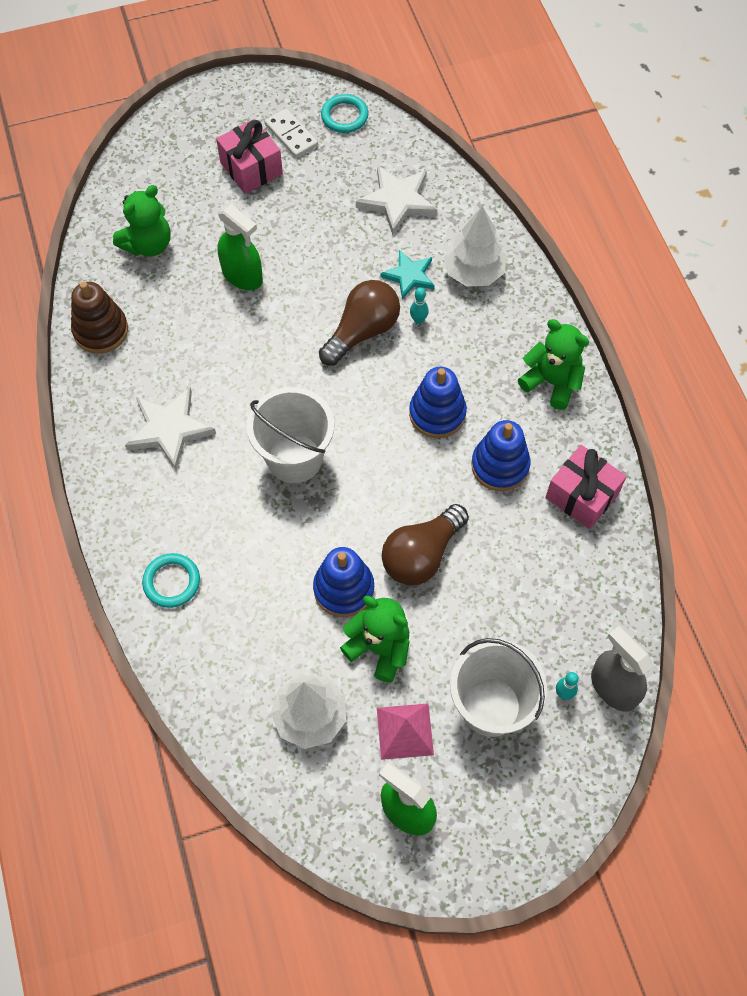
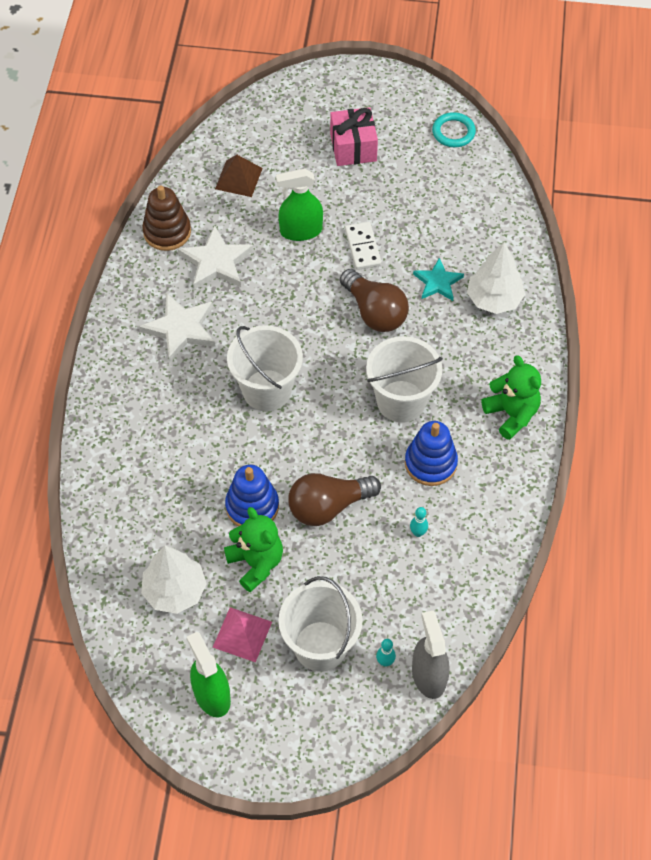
camera: 25 degrees right, 5 degrees down
green teddy bear [113,185,171,257] -> brown pyramid [215,155,263,197]
turquoise ring [142,553,200,608] -> none
green spray bottle [217,204,263,290] -> green spray bottle turned 105 degrees clockwise [276,169,323,241]
white domino [265,108,318,158] -> white domino moved to [345,222,382,270]
brown light bulb [319,280,400,366] -> brown light bulb turned 75 degrees clockwise [340,269,409,332]
white star [356,165,437,235] -> white star moved to [178,225,254,290]
blue stacking toy [409,367,467,438] -> white bucket [366,336,443,423]
turquoise bowling pin [410,287,429,324] -> turquoise bowling pin moved to [410,507,428,537]
pink gift [546,445,627,529] -> none

